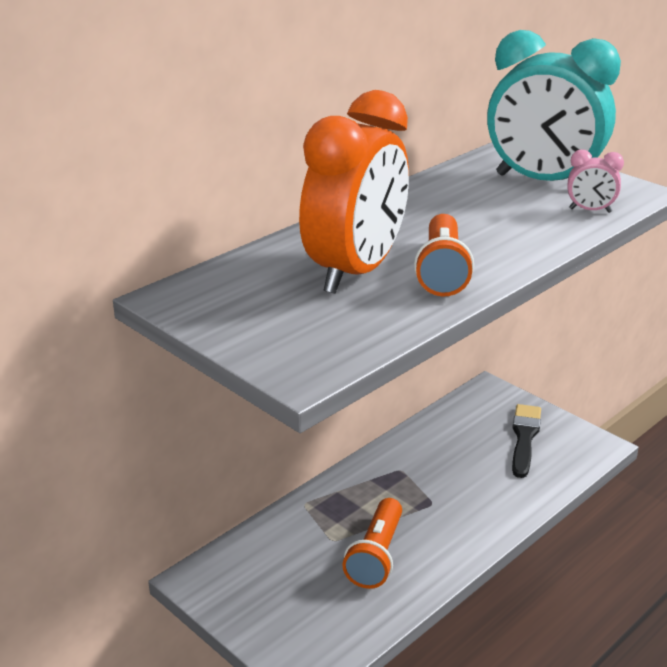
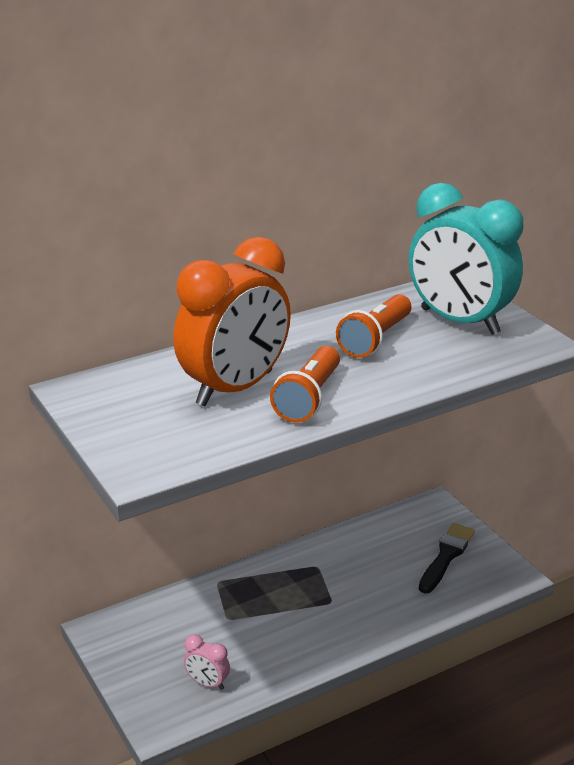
camera: 15 degrees right, 0 degrees up
orange flashlight [342,498,402,589] -> orange flashlight moved to [336,294,411,358]
pink clock [567,150,624,213] -> pink clock moved to [184,634,230,690]

